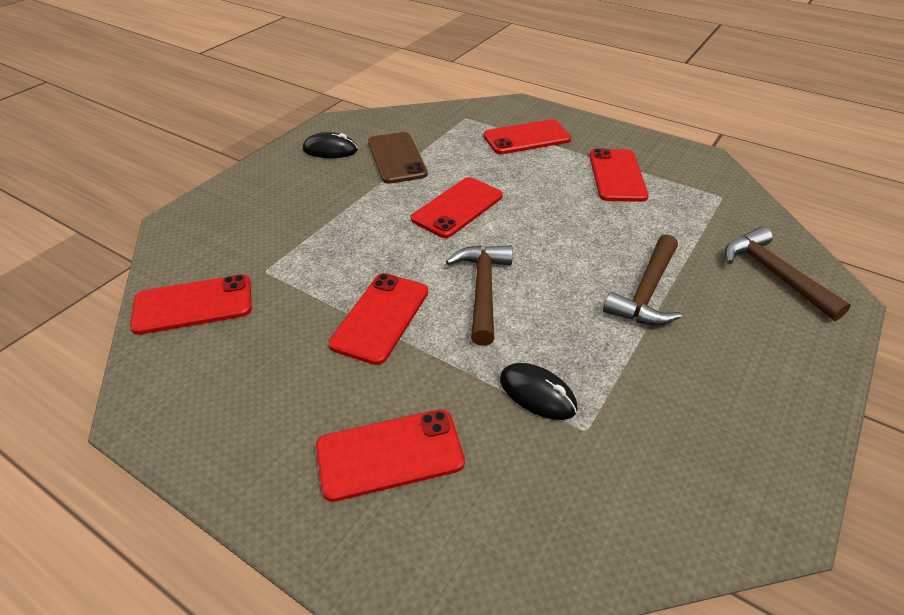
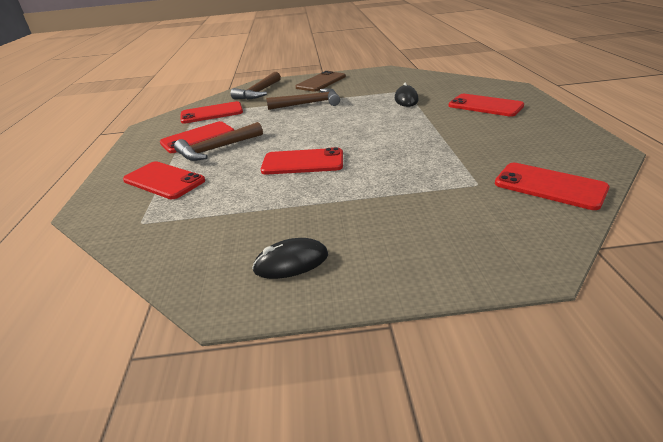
camera: 125 degrees left, 10 degrees down
black mouse [303,132,358,158] -> black mouse turned 75 degrees counterclockwise [252,238,328,279]
red phone [329,273,428,365] -> red phone moved to [180,101,243,124]
brown phone [368,132,428,184] -> brown phone moved to [296,71,346,92]
brown hammer [446,245,513,346] -> brown hammer moved to [174,122,263,161]

